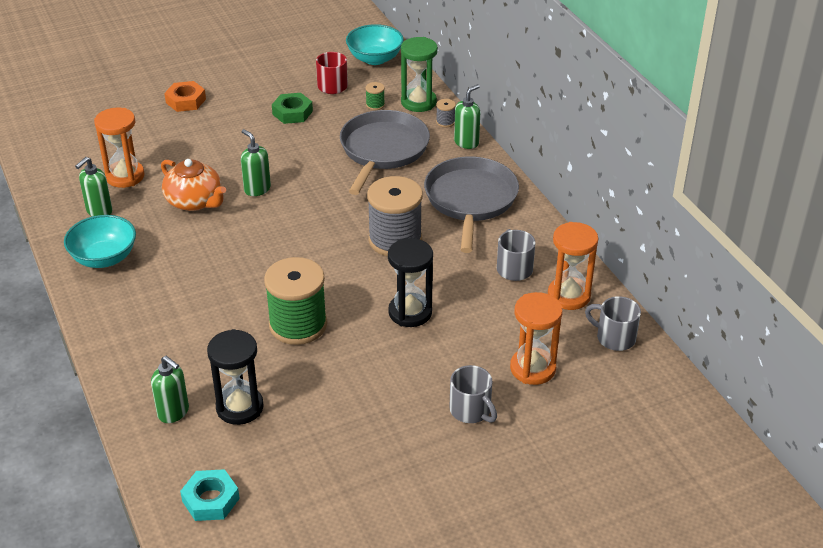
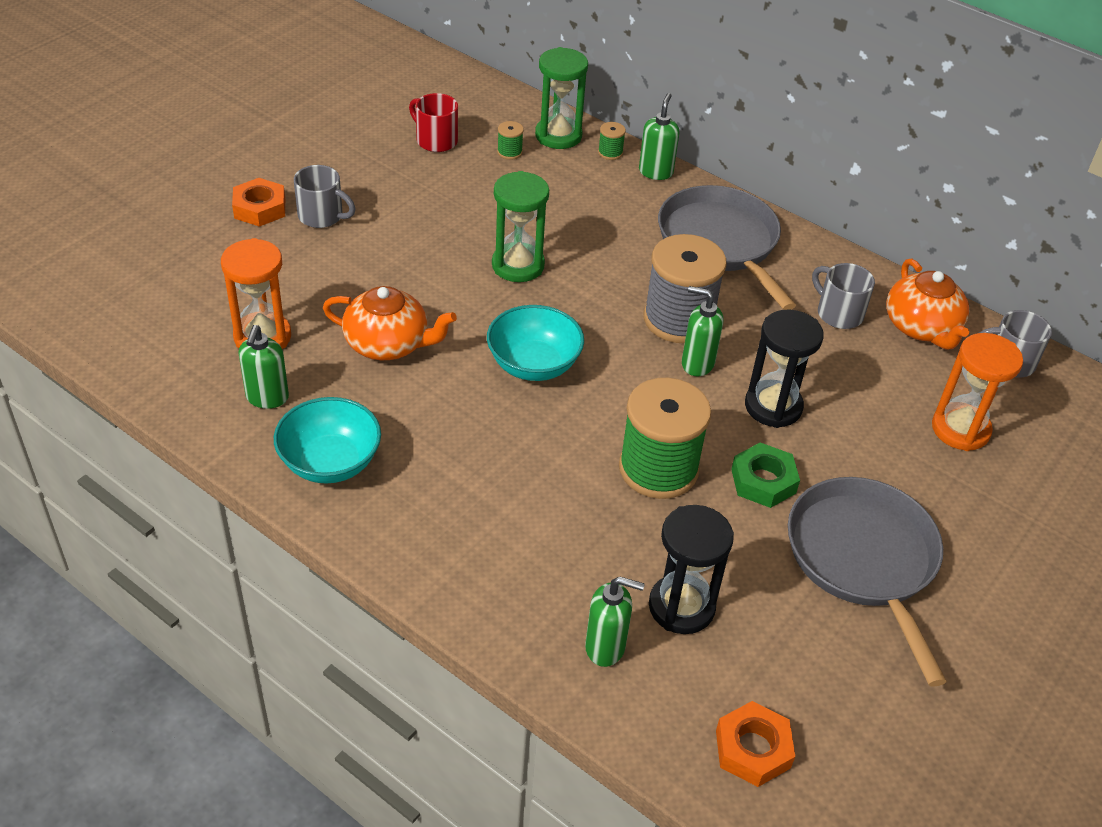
camera: 30 degrees left, 5 degrees up
turquoise nut [180,469,240,521] -> orange nut [716,701,795,787]
green soap dispenser [241,129,271,196] -> green soap dispenser moved to [682,286,723,376]
green nut [272,93,313,124] -> green nut moved to [731,442,800,508]
grey pan [340,110,430,195] -> grey pan moved to [788,477,947,687]
turquoise bowl [346,24,404,65] -> turquoise bowl moved to [487,305,584,381]
grey spool [436,99,456,127] -> green spool [598,122,626,160]
grey mug [449,365,497,423] -> grey mug moved to [294,165,356,228]
orange hourglass [548,222,598,310] -> orange teapot [886,259,969,349]
none -> green hourglass [492,171,549,282]

